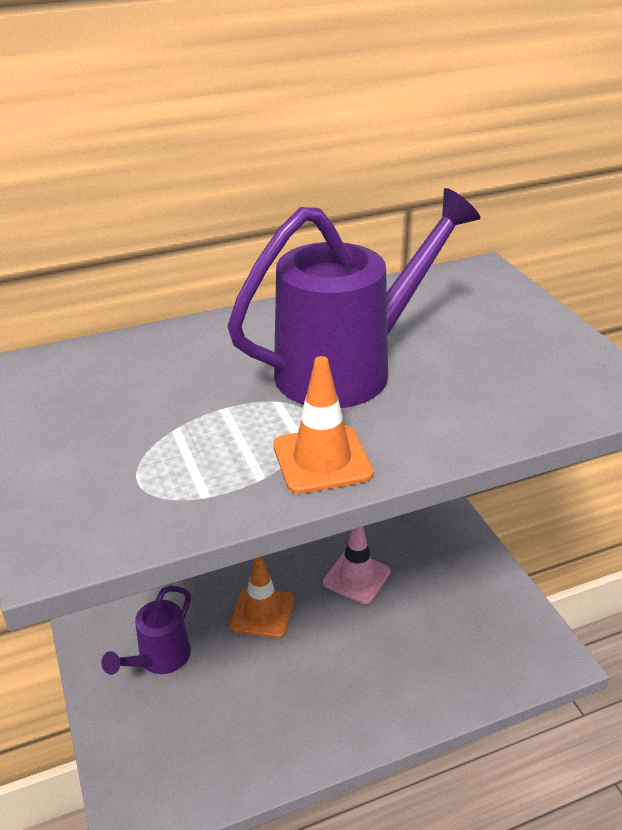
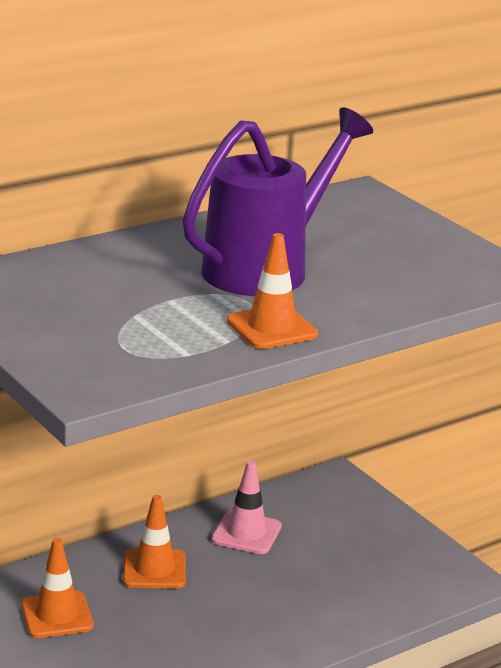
camera: 15 degrees left, 10 degrees down
purple watering can [101,586,191,675] -> orange traffic cone [21,538,94,638]

